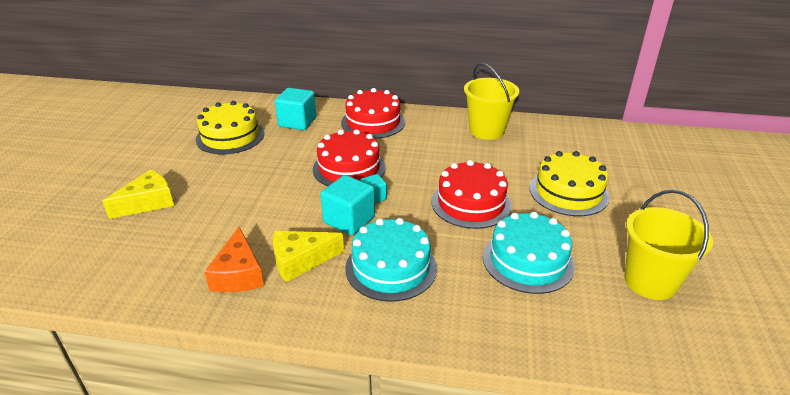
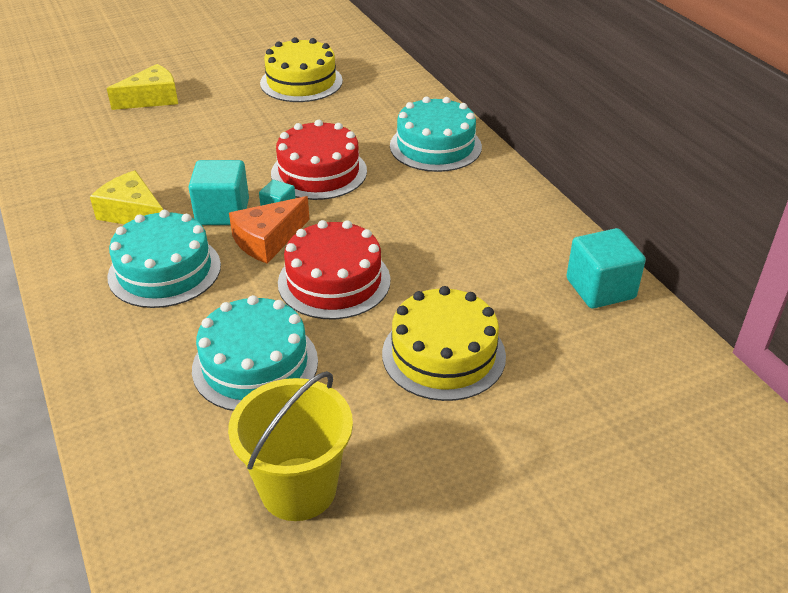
camera: 55 degrees right, 5 degrees up
yellow cheese [102,170,174,219] -> yellow cheese turned 45 degrees counterclockwise [107,64,178,110]
orange cheese [205,227,264,292] -> orange cheese moved to [229,196,310,264]
turquoise cube [275,88,316,130] -> turquoise cube moved to [566,228,646,309]
red cake [341,88,405,139] -> turquoise cake [390,97,482,172]
yellow bucket [464,63,519,140] -> none

